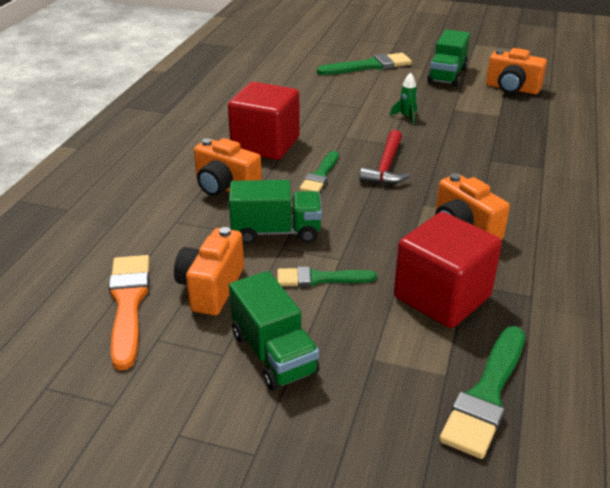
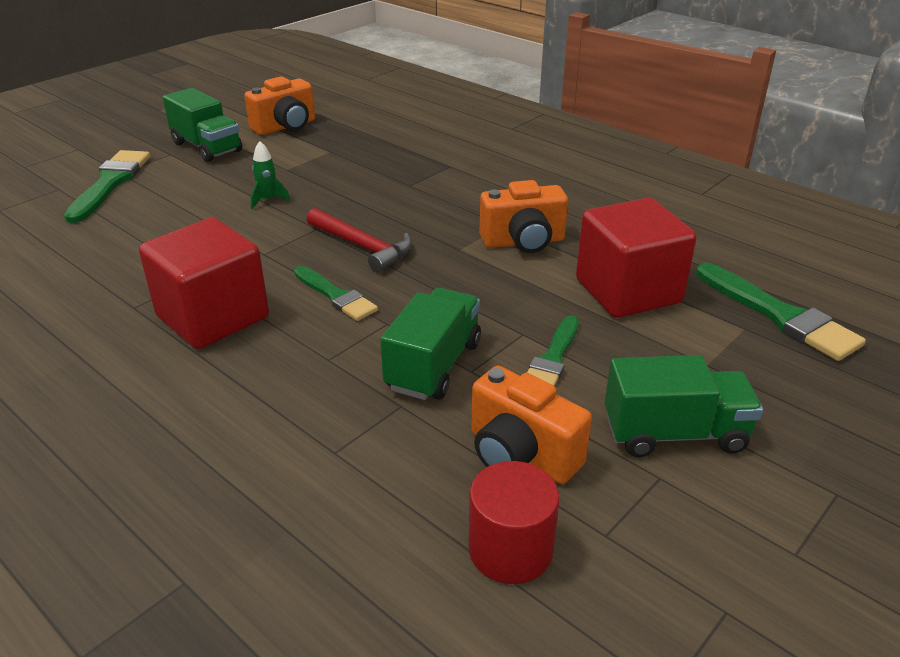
camera: 65 degrees left, 0 degrees up
orange brush [108,255,150,370] -> red cylinder [469,461,560,584]
orange camera [194,138,262,196] -> none

